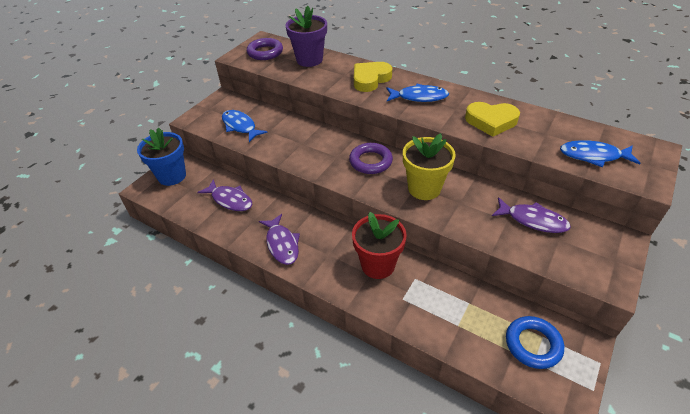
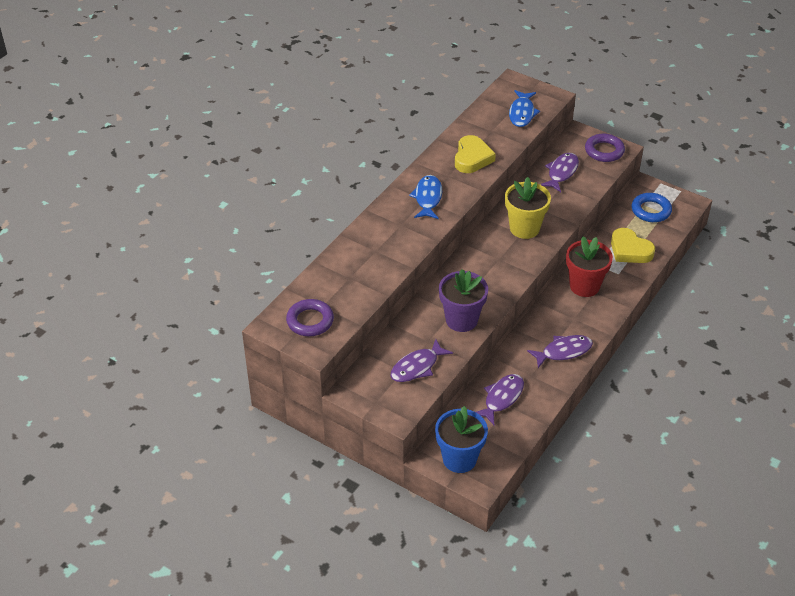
camera: 90 degrees left, 0 degrees up
blue fish [222,110,267,142] -> purple fish [391,339,453,382]
purple flower pot [286,6,327,67] -> purple flower pot moved to [439,269,488,332]
purple ring [349,143,393,174] -> purple ring moved to [585,134,625,162]
yellow heart [354,62,392,92] -> yellow heart moved to [611,228,655,263]

